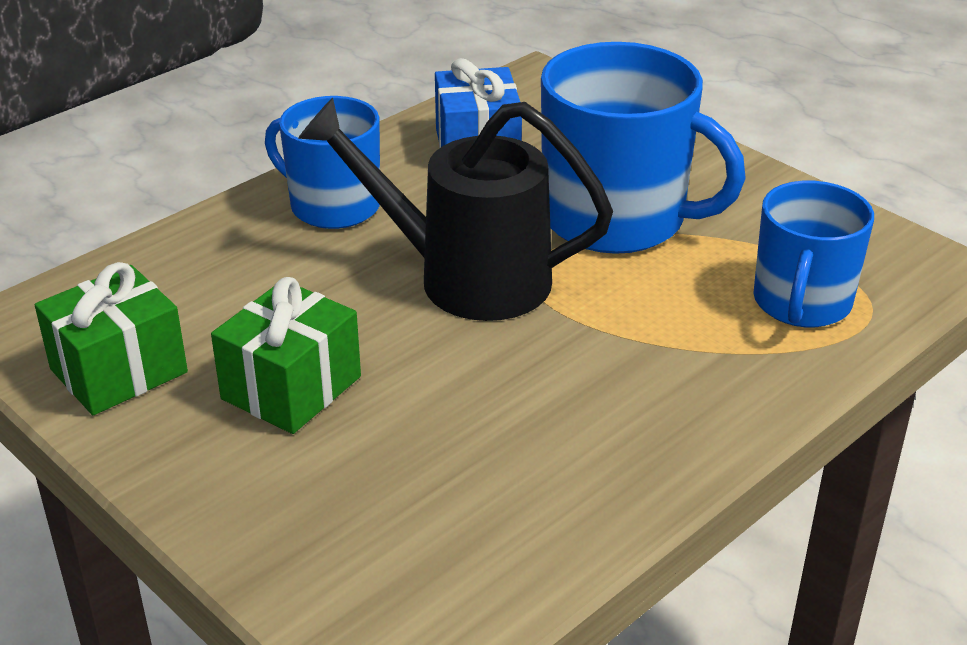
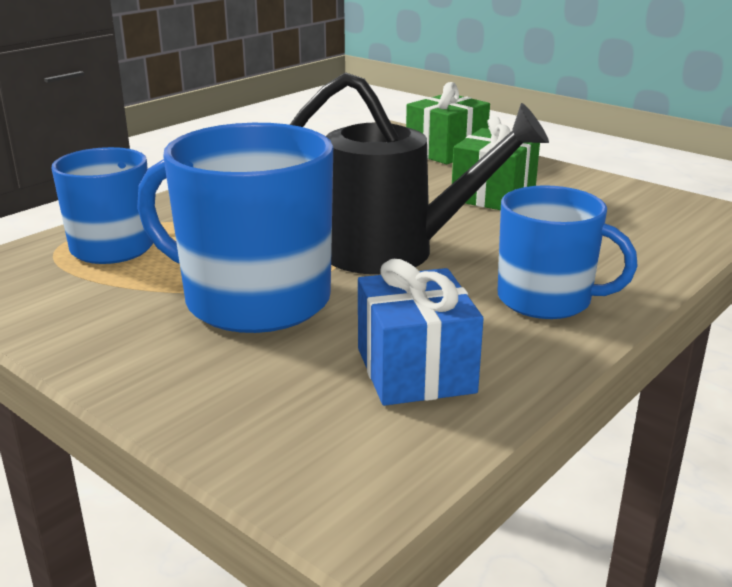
camera: 175 degrees right, 10 degrees down
green gift [35,262,188,415] -> green gift moved to [406,82,490,164]

